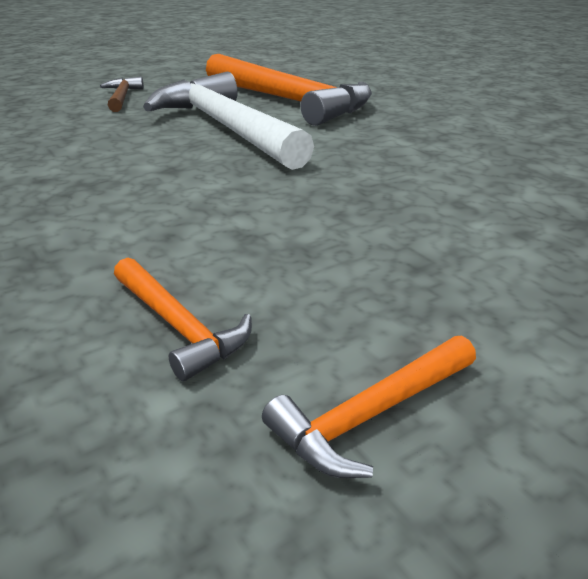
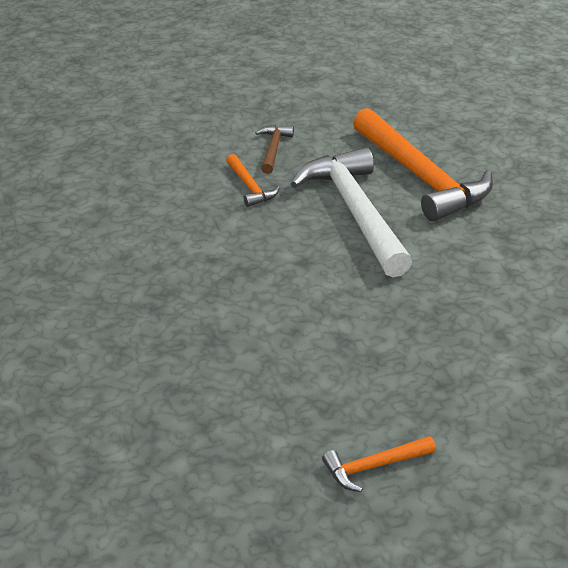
camera: 15 degrees right, 5 degrees up
orange hammer [114,258,252,381] -> orange hammer moved to [226,154,280,207]

